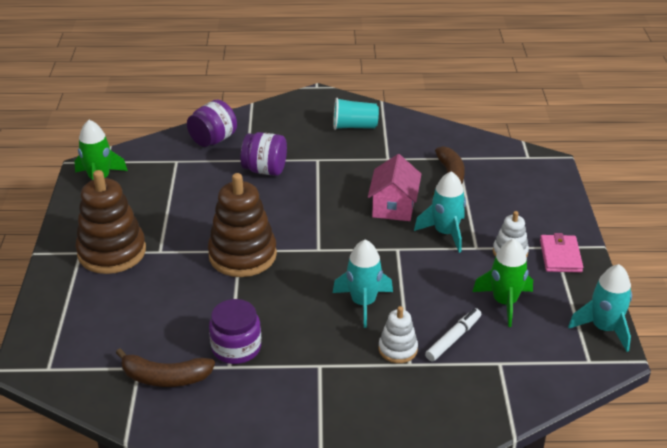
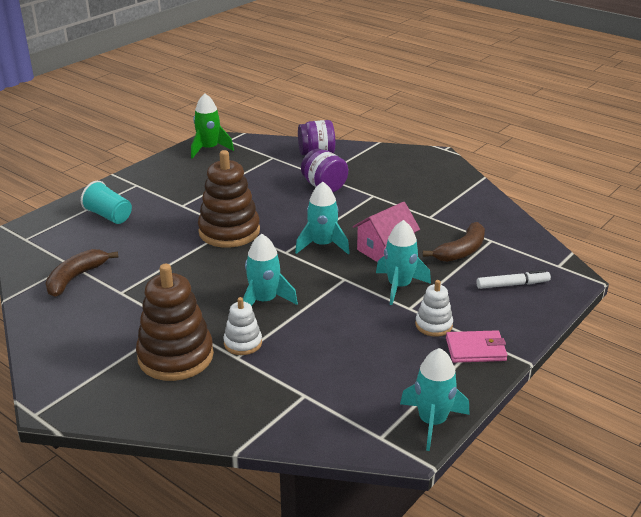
camera: 40 degrees right, 5 degrees down
brown stacking toy [76,170,146,274] -> brown stacking toy moved to [136,264,214,381]
brown banana [116,349,215,387] -> brown banana turned 75 degrees clockwise [45,249,119,297]
purple jar [209,299,261,364] -> none
turquoise cup [333,98,379,130] -> turquoise cup moved to [81,181,132,224]
white marker [425,308,481,361] -> white marker moved to [476,270,551,289]
green rocket [472,239,533,327] -> none
pink wallet [540,233,583,272] -> pink wallet turned 45 degrees clockwise [446,330,507,363]
none -> turquoise rocket [295,182,350,254]

